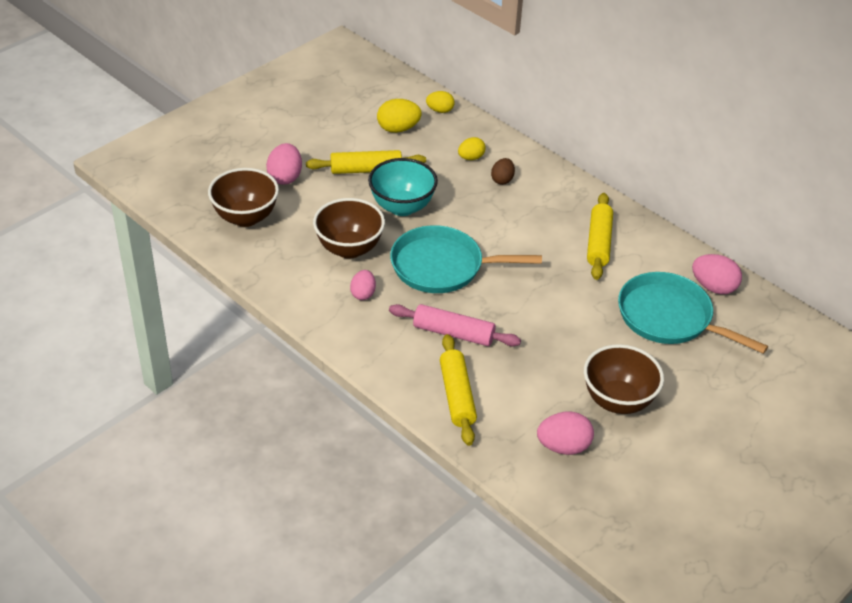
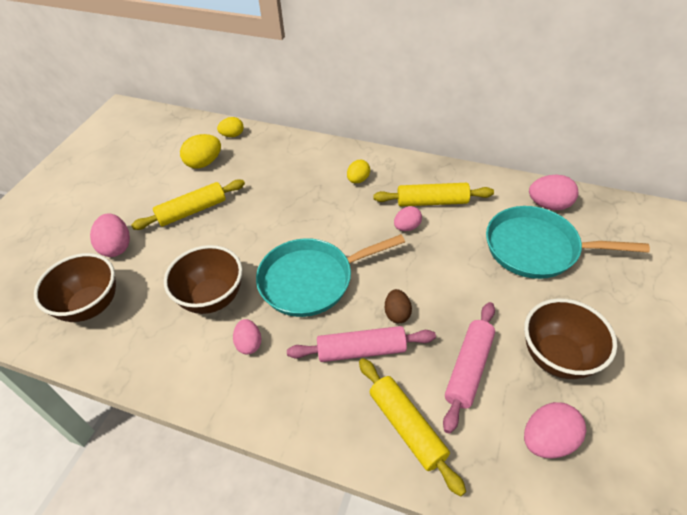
camera: 20 degrees left, 5 degrees up
turquoise bowl [368,158,438,216] -> none
yellow egg [458,137,486,160] -> yellow egg moved to [347,160,370,183]
brown egg [491,158,515,185] -> brown egg moved to [385,289,412,323]
yellow rolling pin [587,193,613,280] -> yellow rolling pin turned 75 degrees counterclockwise [373,183,494,206]
none -> pink egg [394,206,422,231]
none -> pink rolling pin [443,302,495,434]

